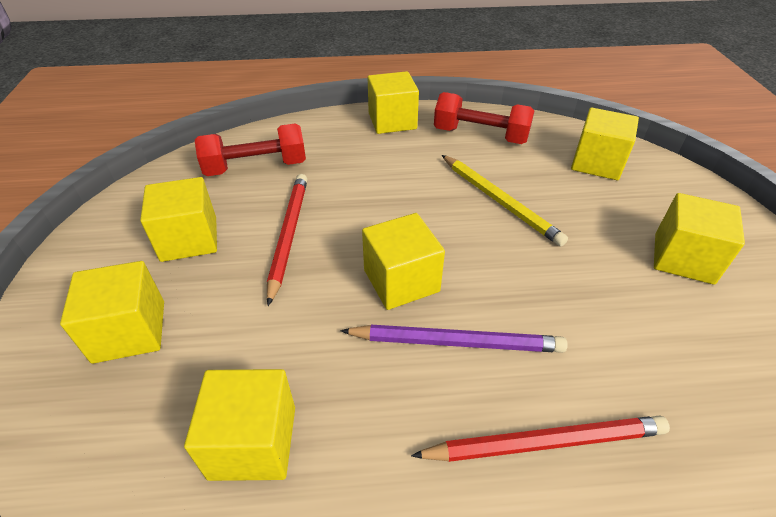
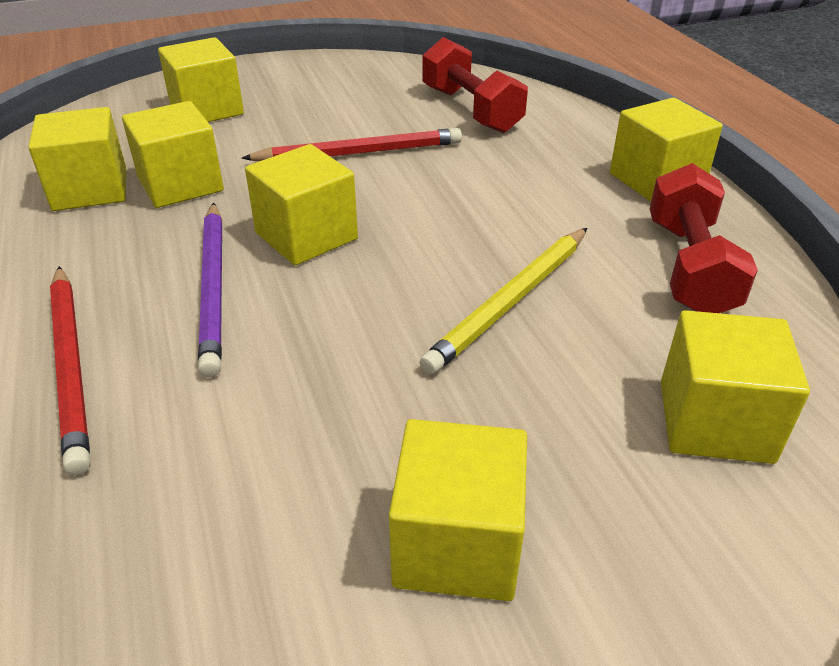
camera: 75 degrees right, 5 degrees down
yellow cube [140,177,217,262] -> yellow cube moved to [122,101,224,208]

